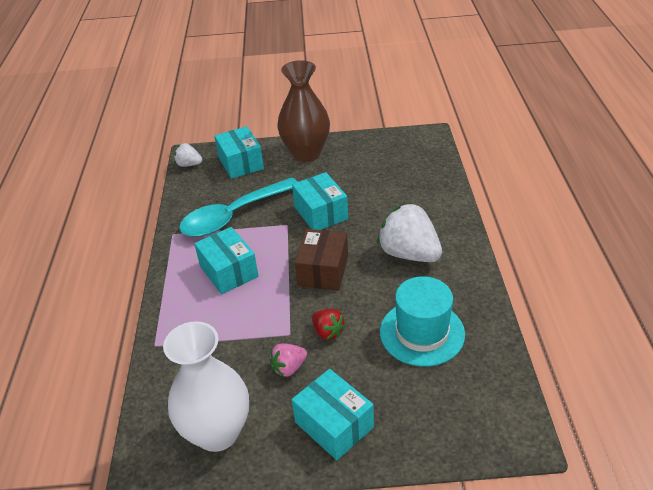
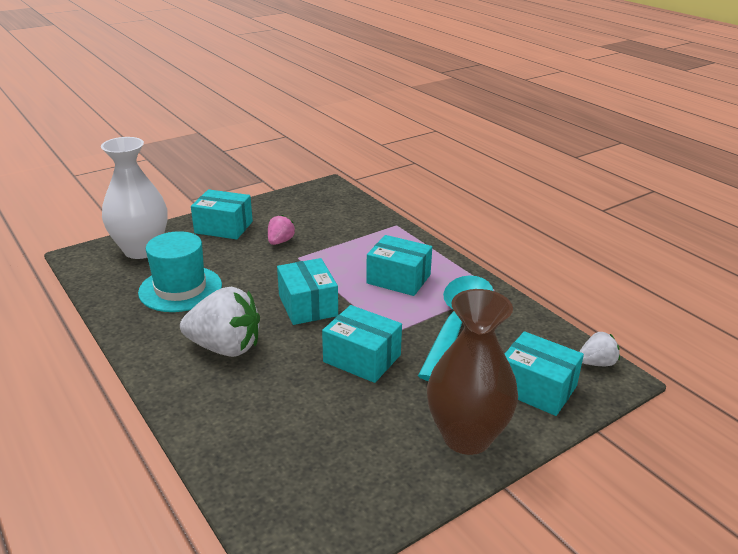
camera: 145 degrees right, 10 degrees down
white vase [163,321,249,452] -> white vase moved to [101,137,168,259]
brown box [295,229,348,291] -> turquoise box [277,258,338,325]
red strawberry [312,308,346,340] -> none

